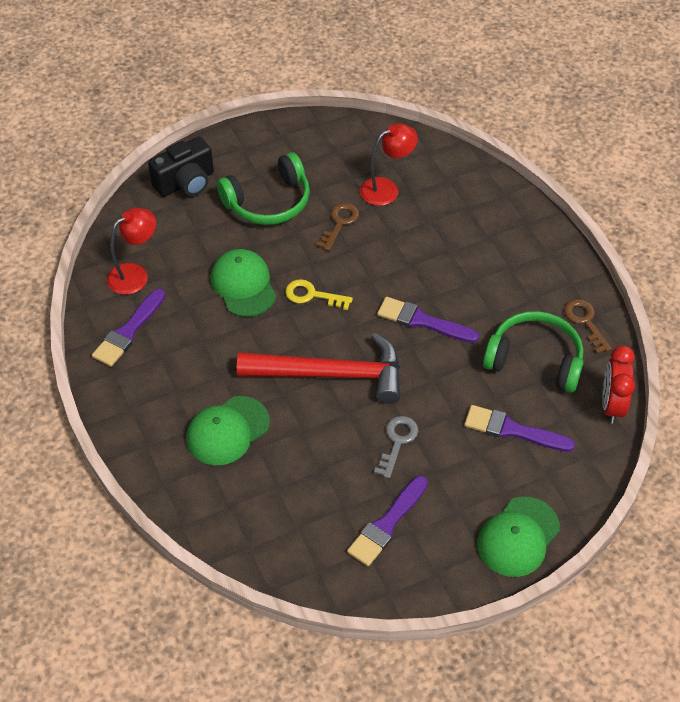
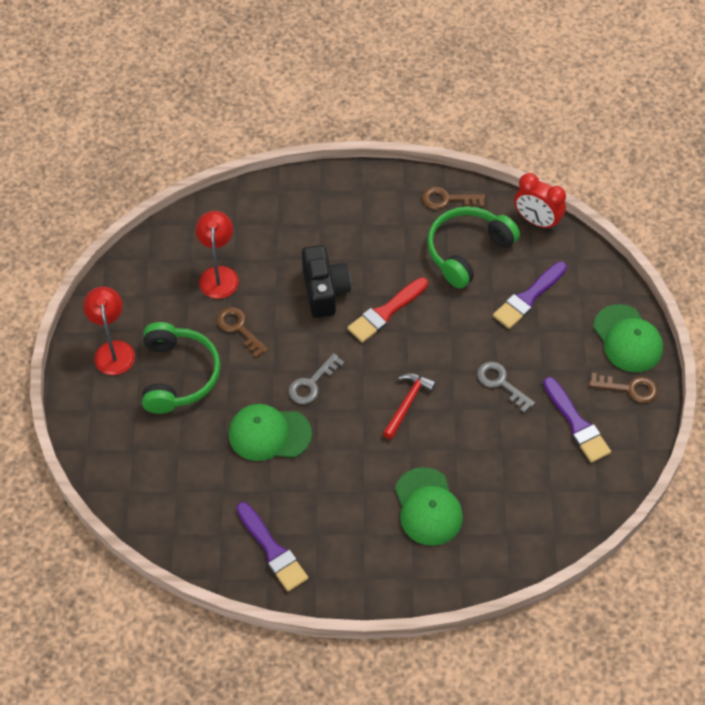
camera: 65 degrees left, 5 degrees up
red lamp [107,208,156,295] -> red lamp moved to [83,286,135,375]
black camera [148,137,214,197] -> black camera moved to [302,245,351,318]
red hammer [237,333,401,404] -> red hammer [383,373,436,439], size x0.49
yellow key [285,279,353,310] -> grey key [289,353,345,404]
purple brush [377,297,479,343] -> red brush [347,277,428,343]
none -> brown key [589,373,658,403]

